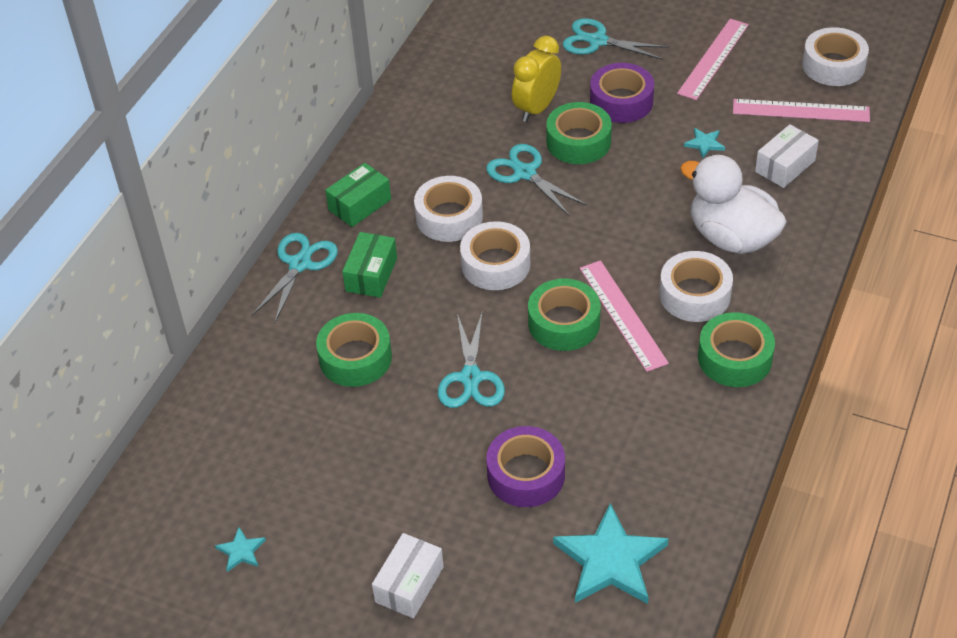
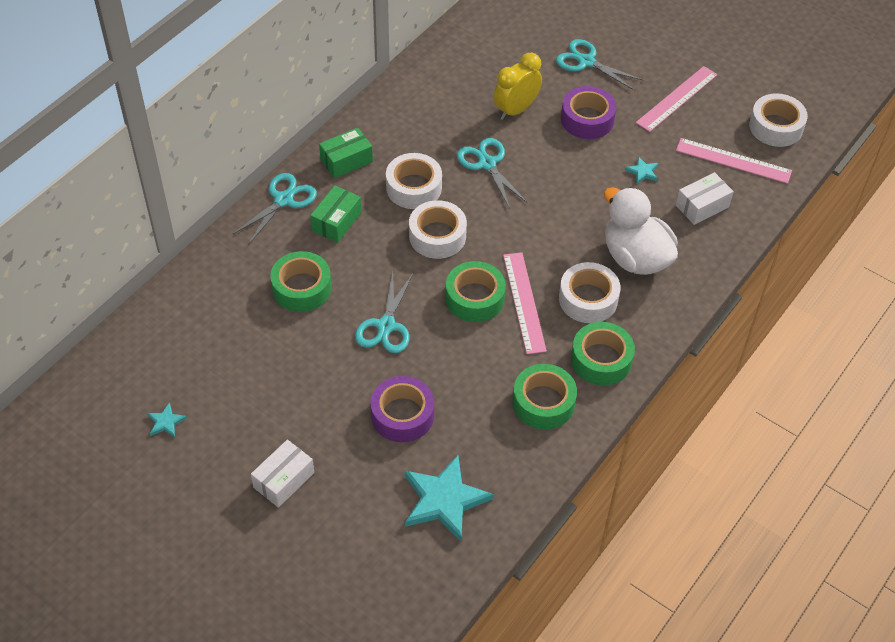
camera: 10 degrees right, 5 degrees up
green tape [546,102,612,164] -> green tape moved to [513,364,577,430]

